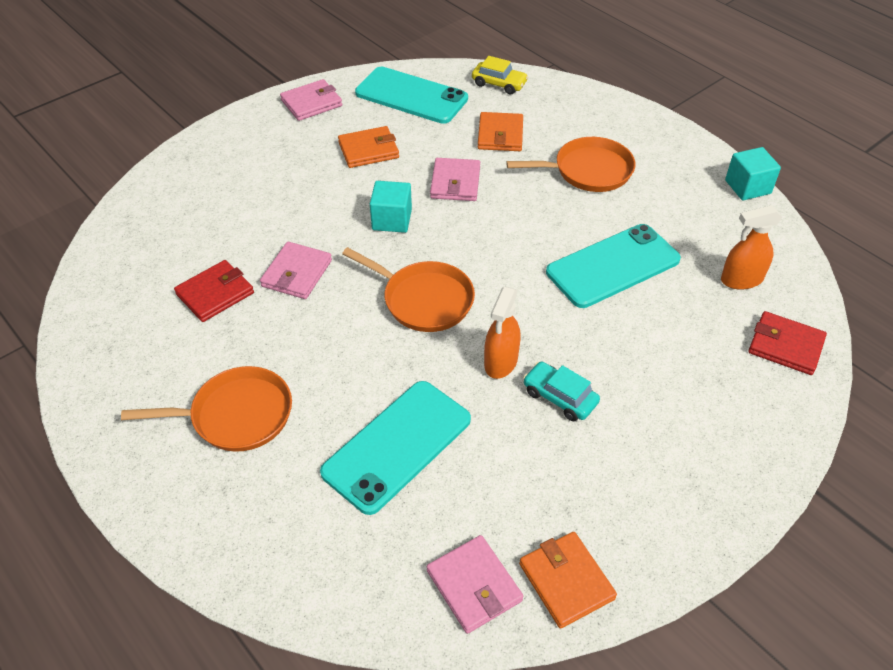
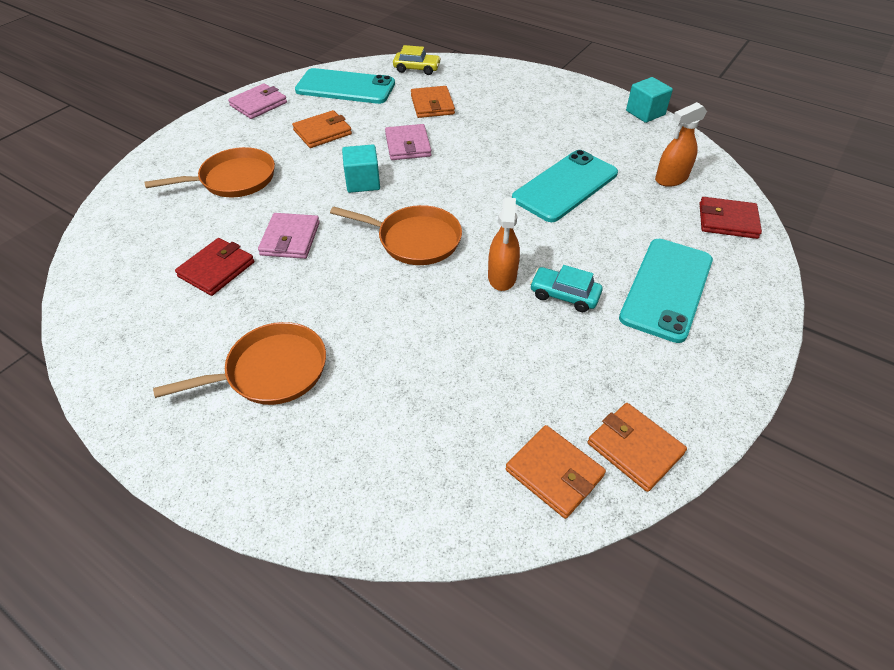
camera: 15 degrees left, 0 degrees up
turquoise phone [320,381,471,515] -> turquoise phone moved to [619,239,713,343]
pink wallet [427,535,523,634] -> orange wallet [505,425,606,519]
orange pan [506,137,635,192] -> orange pan moved to [144,147,275,197]

